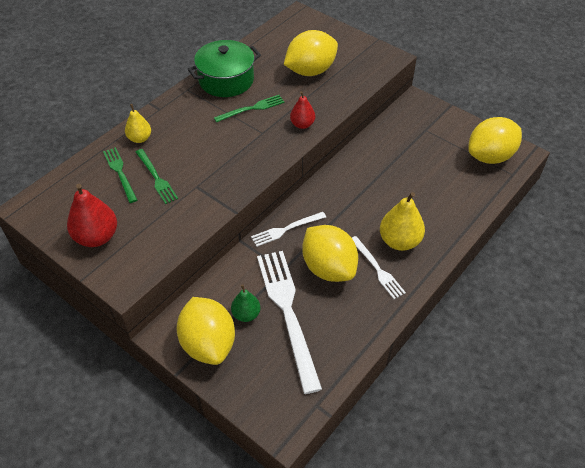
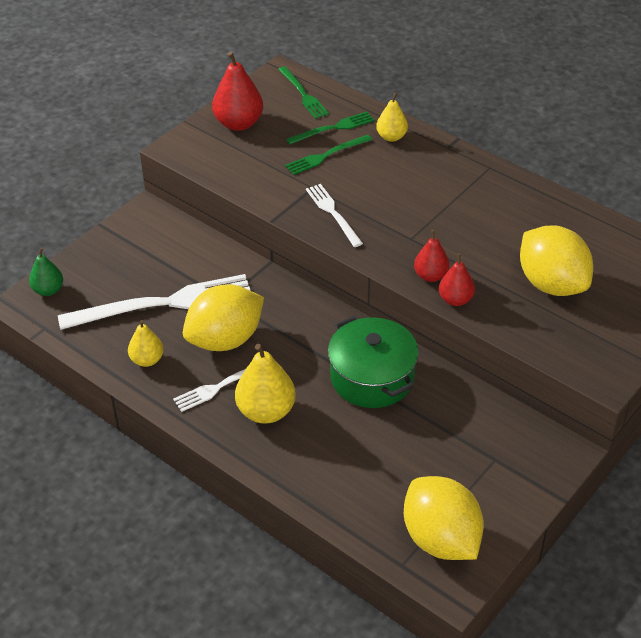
camera: 90 degrees right, 5 degrees down
yellow lemon [177,297,235,365] -> none
green pot [188,40,261,97] -> green pot moved to [328,316,419,408]
green fork [214,95,285,123] -> green fork moved to [278,66,329,119]
green pear [231,284,261,322] -> green pear moved to [29,247,63,296]
white fork [251,212,326,247] -> white fork moved to [306,184,363,247]
none -> yellow pear [128,320,164,367]
none -> red pear [439,253,475,306]

